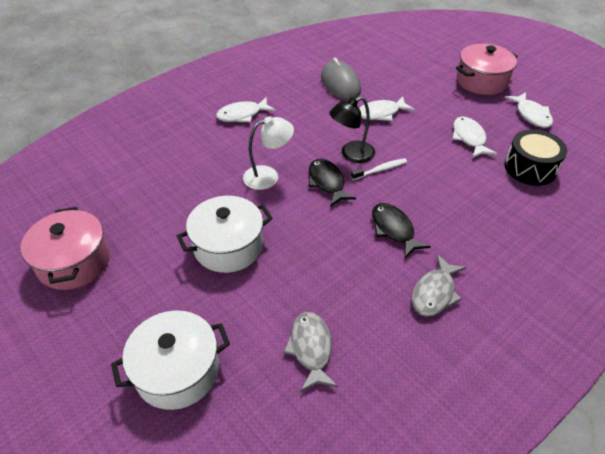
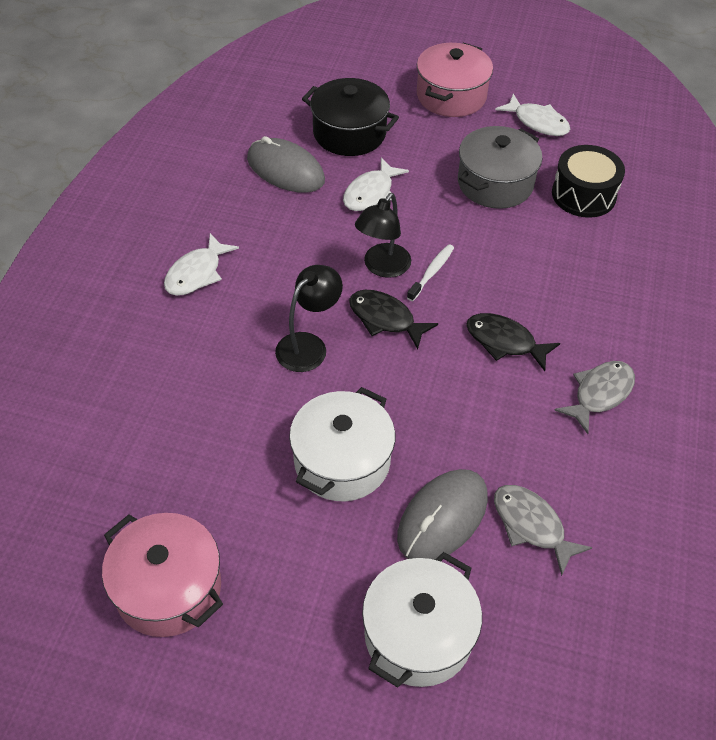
camera: 35 degrees left, 5 degrees up
white lamp [243,116,294,190] -> black lamp [275,265,343,372]
grey fish [412,254,467,317] -> grey fish turned 135 degrees counterclockwise [554,361,635,434]
white fish [453,117,497,158] -> grey pot [458,126,542,209]
none -> black pot [302,78,399,156]
none -> grey mouse [397,469,488,560]

